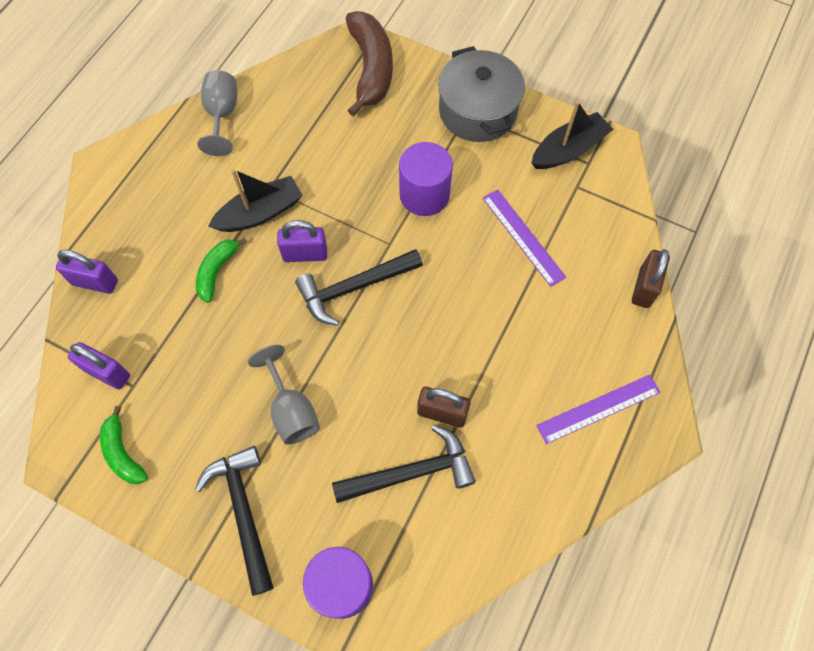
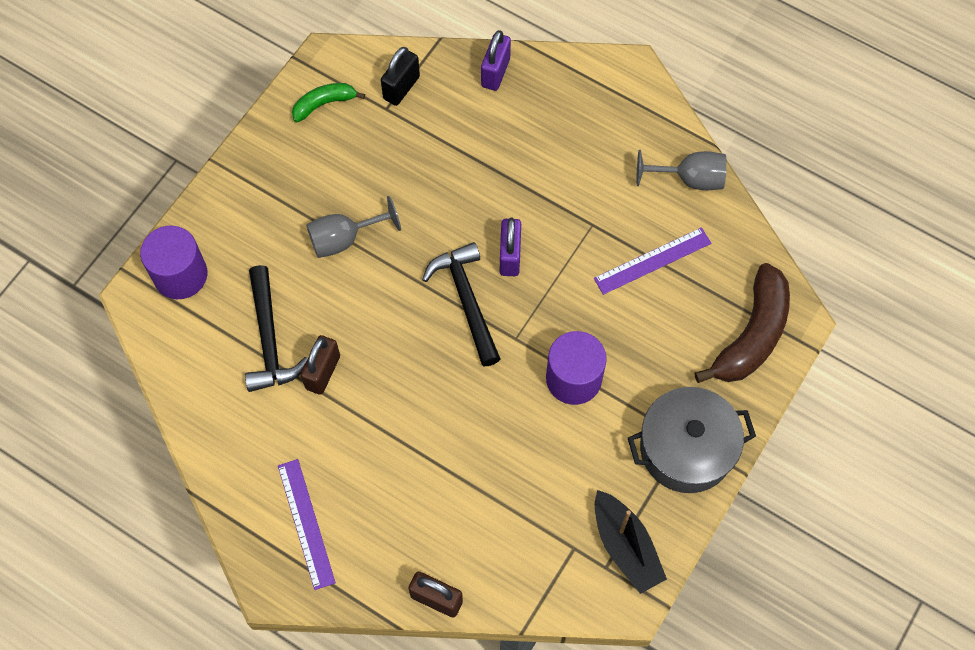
camera: 95 degrees right, 0 degrees up
purple padlock [68,342,130,390] -> black padlock [381,47,420,106]
black hammer [195,446,274,596] -> none
green banana [196,238,247,303] -> none
black boat [208,169,303,232] -> none
brown banana [345,11,393,117] -> brown banana turned 60 degrees counterclockwise [695,263,790,383]
purple ruler [483,189,566,287] -> purple ruler moved to [594,227,711,295]

